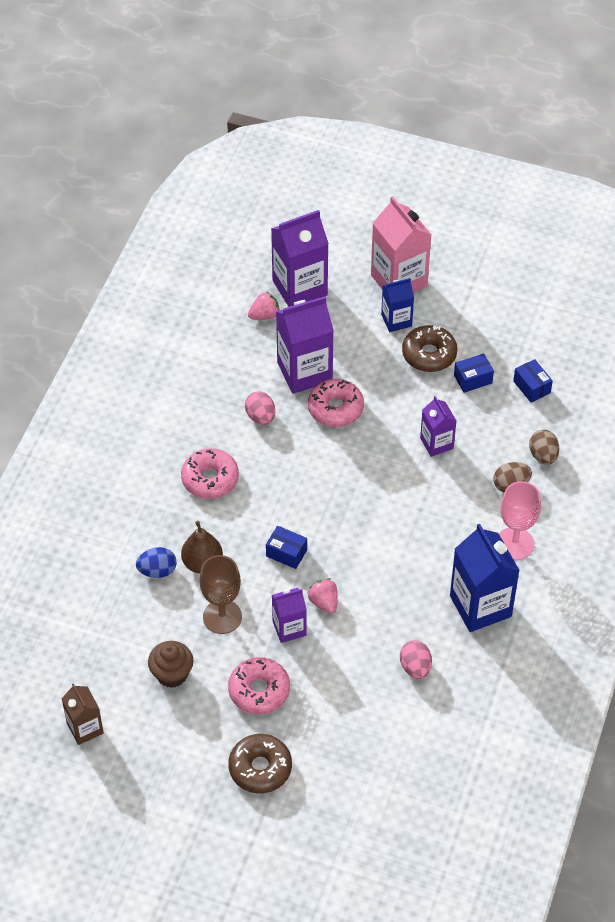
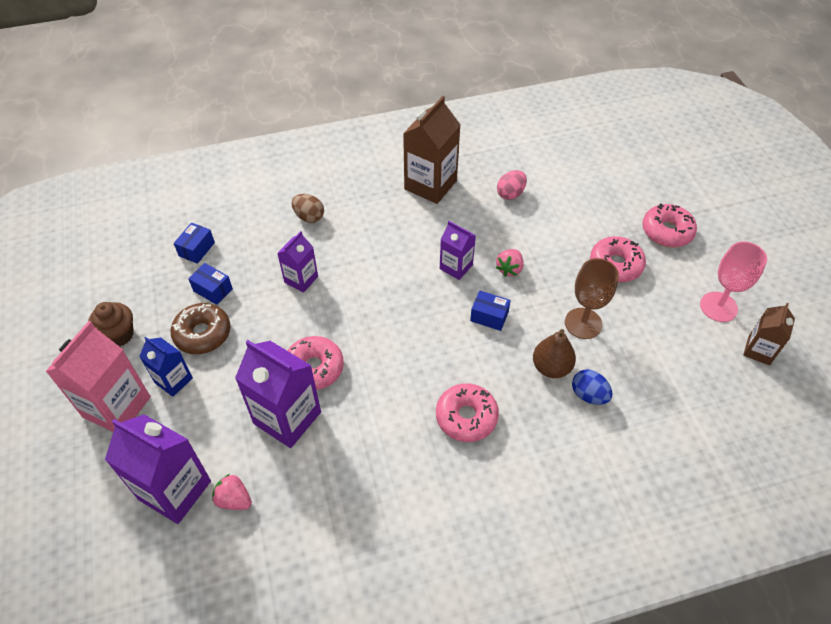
camera: 125 degrees left, 0 degrees up
brown cupcake [148,641,193,688] -> brown cupcake moved to [88,302,134,347]
brown donut [228,734,292,794] -> pink donut [642,204,697,247]
pink egg [245,391,275,425] -> none
blue box [266,526,307,569] -> blue box turned 60 degrees counterclockwise [470,291,511,331]
purple carton [272,588,307,643] -> purple carton moved to [440,221,476,280]
blue carton [450,524,520,632] -> brown carton [403,96,461,204]
pink goblet [499,481,541,560] -> pink goblet moved to [700,241,767,322]
brown egg [529,430,559,465] -> none

